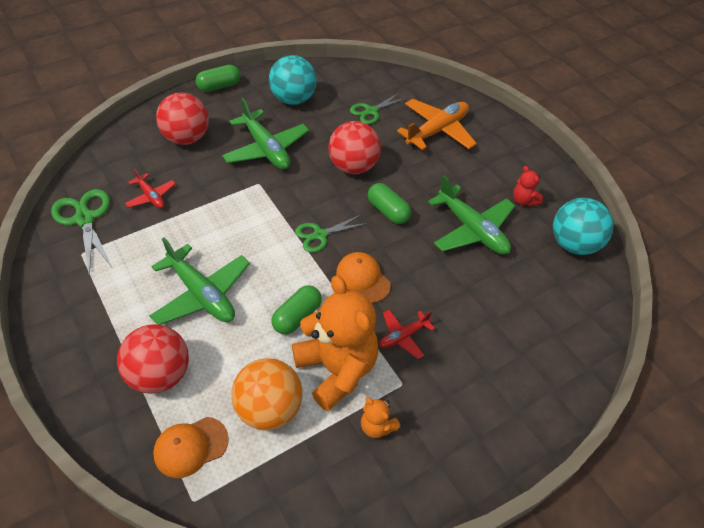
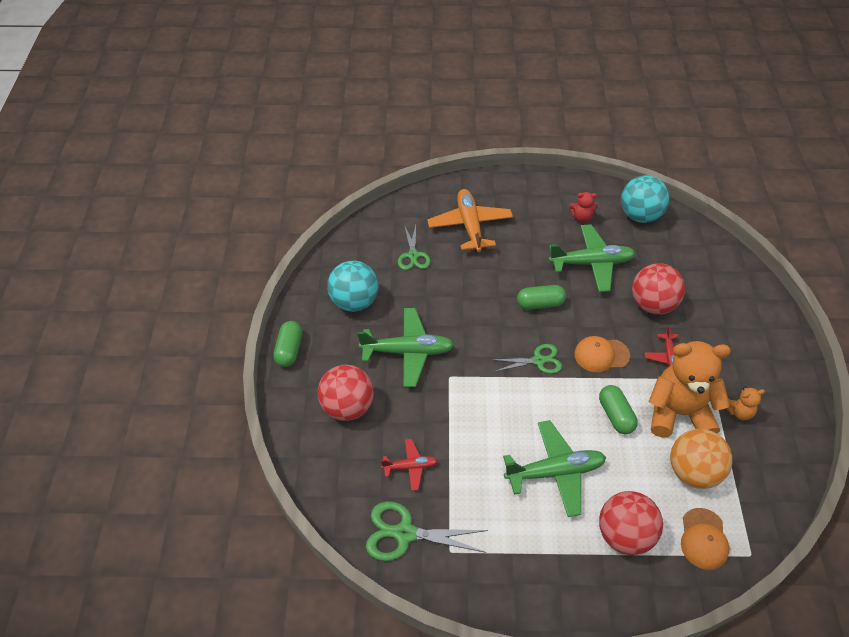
camera: 55 degrees left, 0 degrees up
green scissors [295,214,368,252] -> green scissors turned 105 degrees counterclockwise [493,344,562,374]
red ball [328,121,381,174] -> red ball moved to [632,263,685,315]

